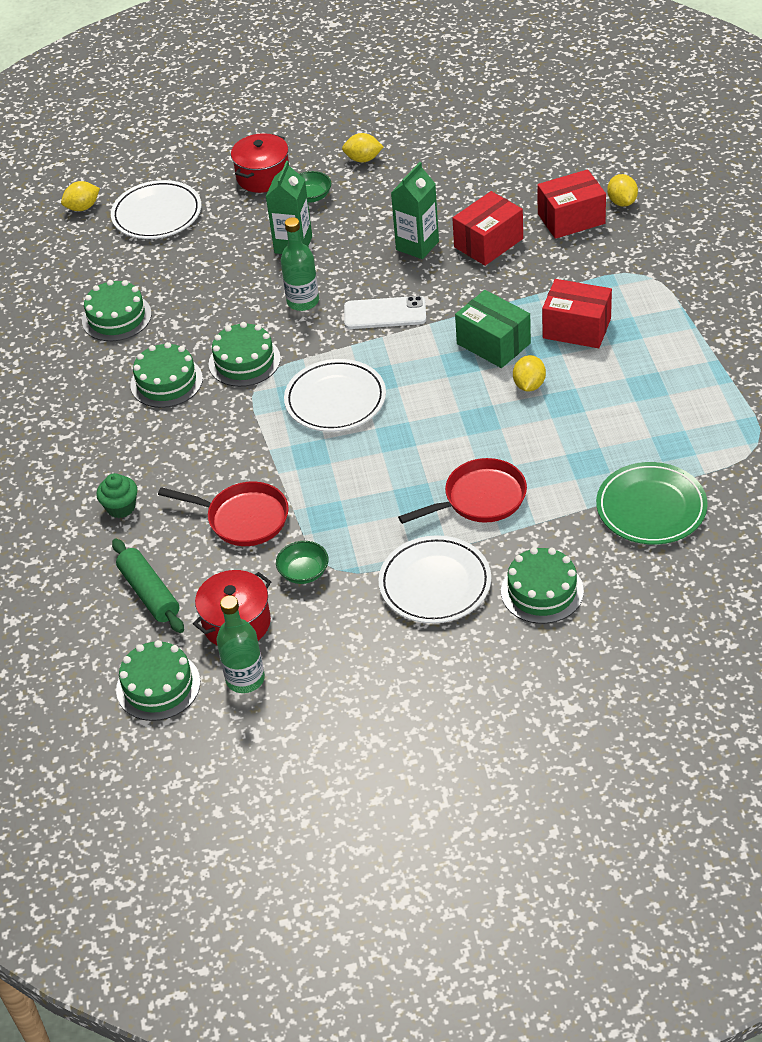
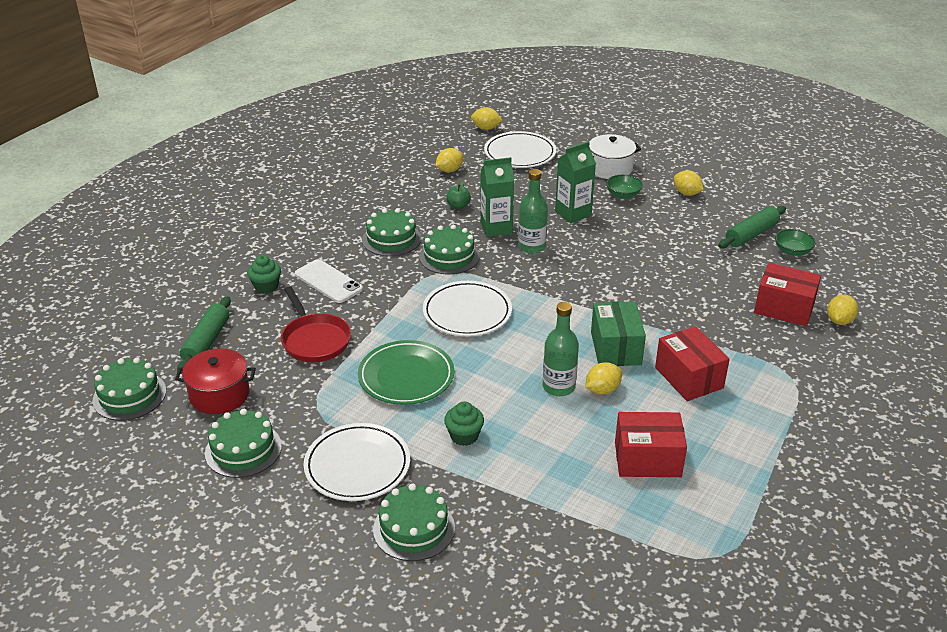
camera: 40 degrees right, 10 degrees down
green cake [82,280,152,341] -> green cake moved to [205,409,282,478]
green bottle [216,595,265,693] -> green bottle moved to [543,302,579,396]
red pot [231,133,289,193] -> white pot [589,134,641,179]
green bowl [276,541,329,584] -> green bowl moved to [775,229,816,256]
white phone [344,296,426,329] -> white phone moved to [295,259,363,303]
green carton [391,162,439,259] -> green carton moved to [480,157,514,237]
red pan [398,458,527,524] -> green cupcake [444,401,484,446]
red box [452,191,523,266] -> red box moved to [615,412,687,477]
green plate [596,462,708,545] -> green plate moved to [358,340,454,405]
none -> yellow lemon [435,148,464,172]
none -> green apple [446,181,471,209]
none -> green rolling pin [718,206,786,248]

